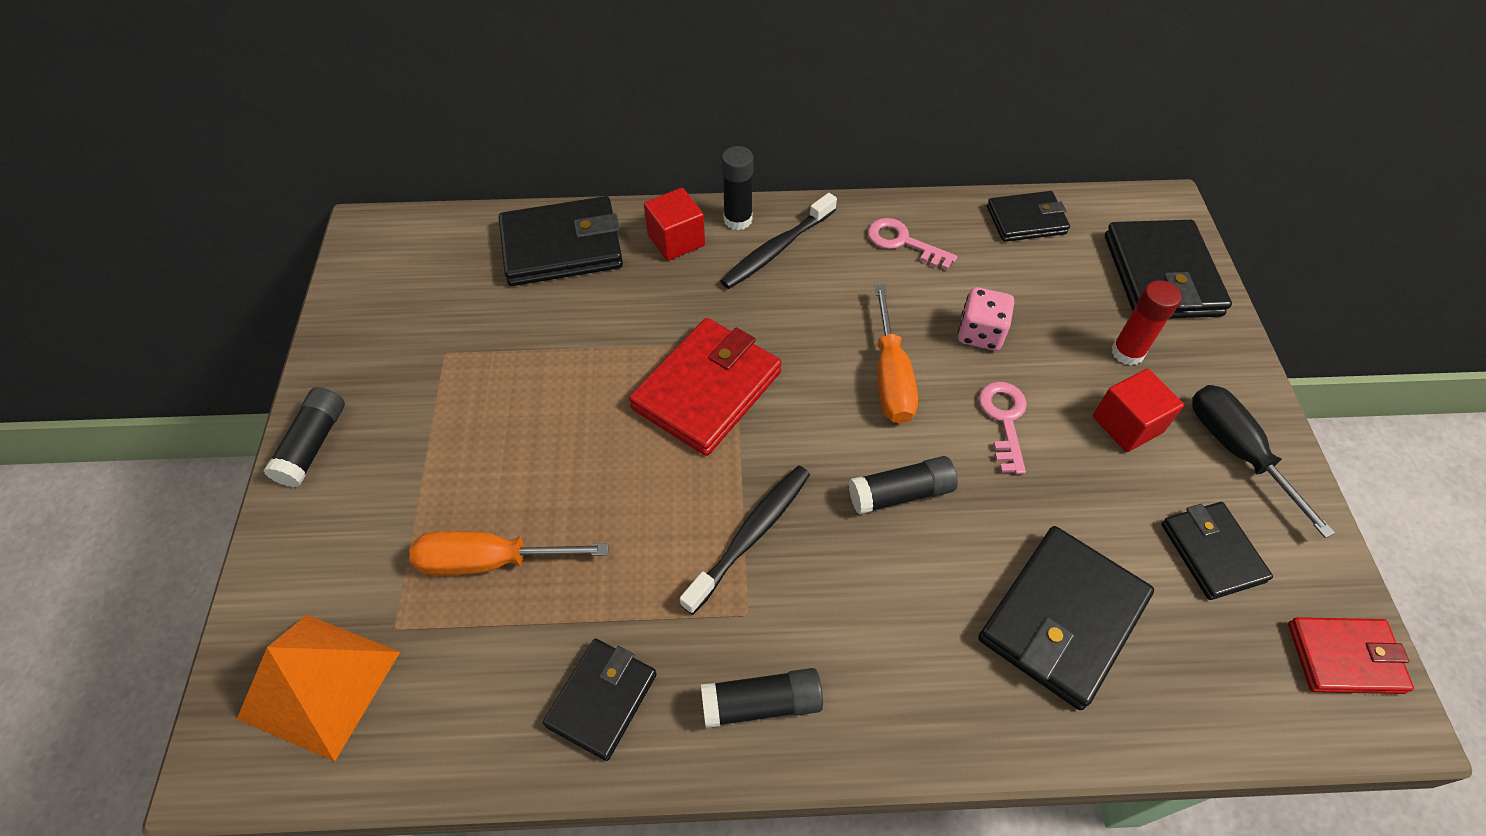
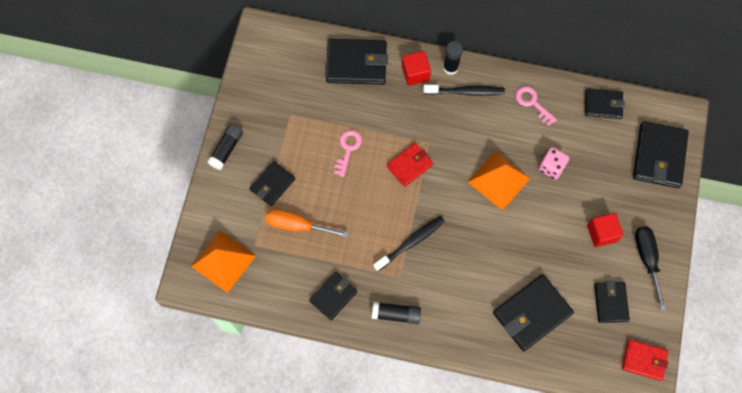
camera: 15 degrees right, 15 degrees up
red wallet [629,318,782,456] -> red wallet [387,143,433,187], size x0.62
black toothbrush [720,193,837,289] -> black toothbrush turned 150 degrees counterclockwise [423,85,505,96]
black glue stick [849,456,958,515] -> none
orange screwdriver [875,284,918,424] -> orange pyramid [468,151,531,211]
pink key [979,382,1027,474] -> pink key moved to [334,130,362,177]
red glue stick [1111,280,1182,366] -> none
none -> black wallet [249,161,295,206]

